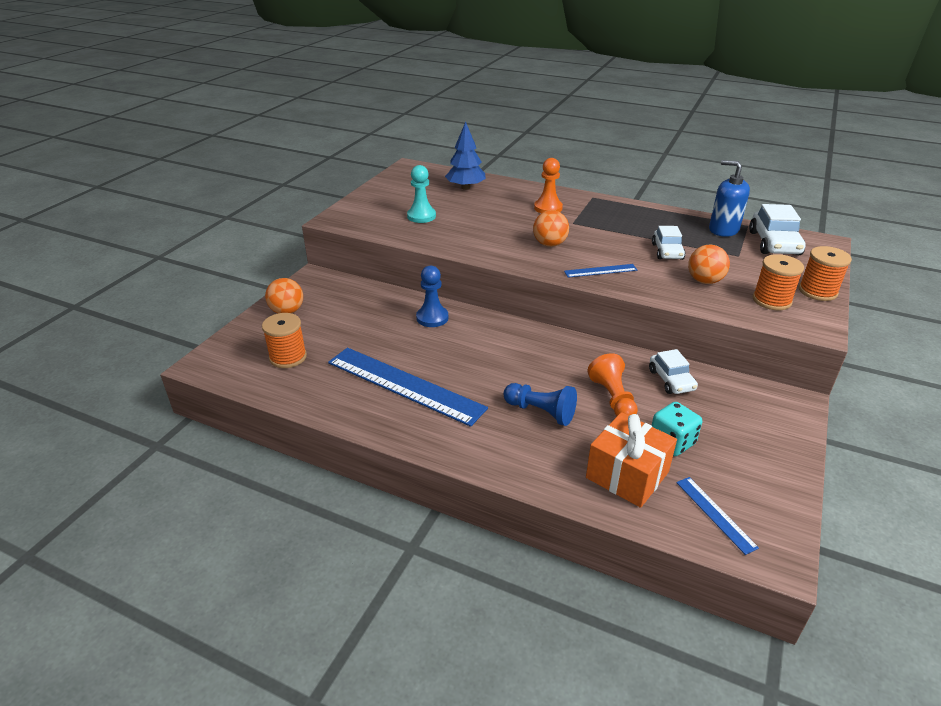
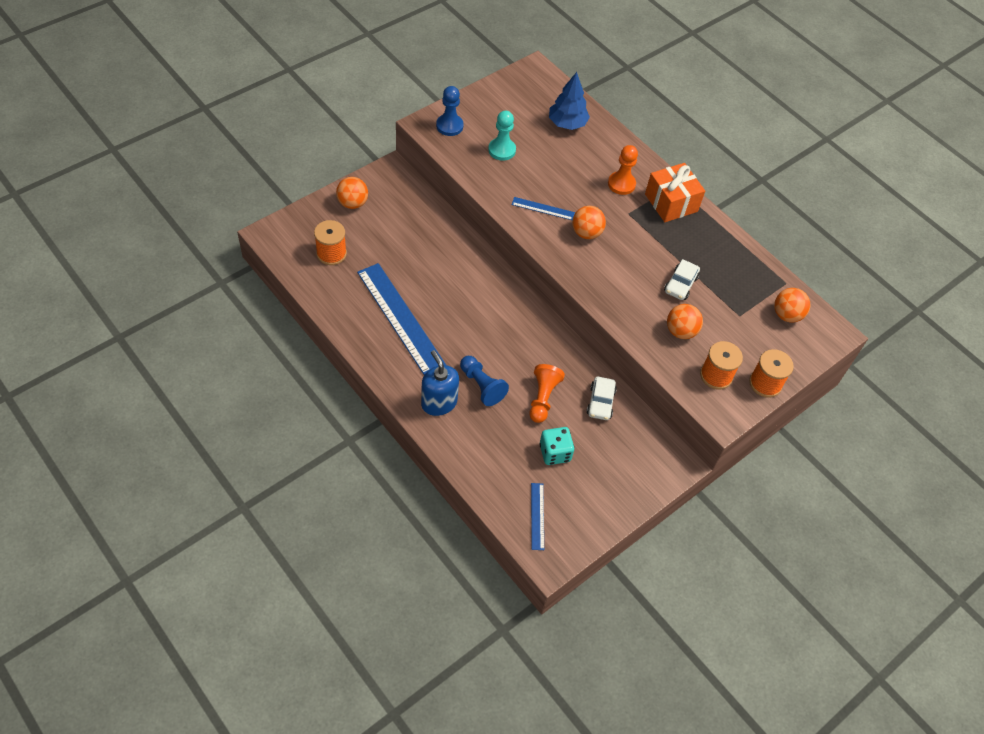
camera: 20 degrees right, 20 degrees up
blue pawn [416,266,448,327] -> blue pawn moved to [436,86,464,136]
blue ruler [564,264,637,278] -> blue ruler moved to [512,197,575,220]
orange gift [586,412,677,508] -> orange gift moved to [645,163,705,222]
blue soap dispenser [709,160,750,237] -> blue soap dispenser moved to [421,350,459,416]
white car [749,204,806,255] -> orange ball [774,288,811,323]

